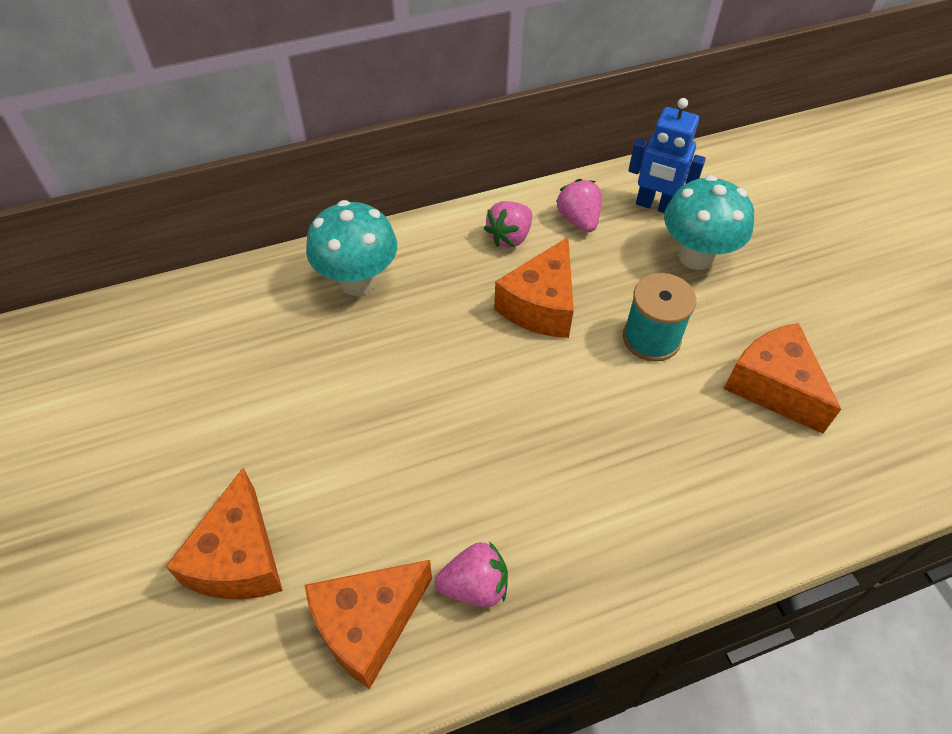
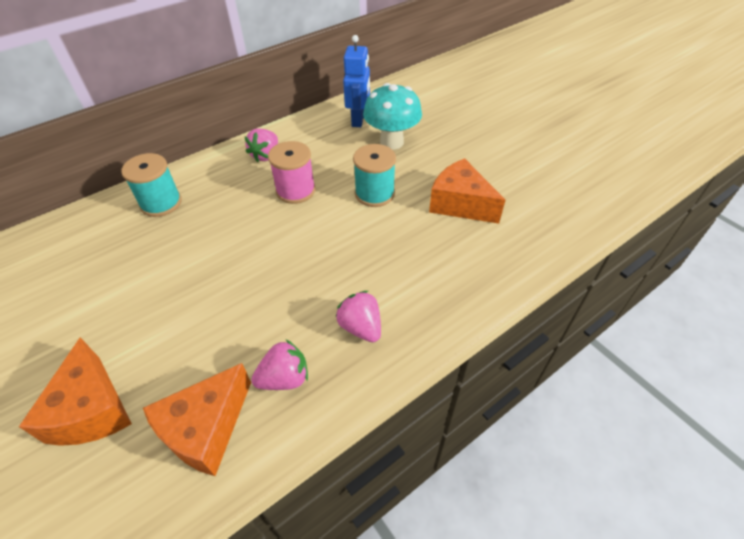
camera: 15 degrees left, 5 degrees down
turquoise mushroom [306,200,397,296] -> turquoise spool [121,153,182,217]
orange cheese [494,237,574,338] -> pink spool [268,141,316,204]
pink strawberry [556,179,602,232] -> pink strawberry moved to [335,291,381,342]
blue robot [628,98,706,213] -> blue robot turned 90 degrees counterclockwise [343,35,370,127]

